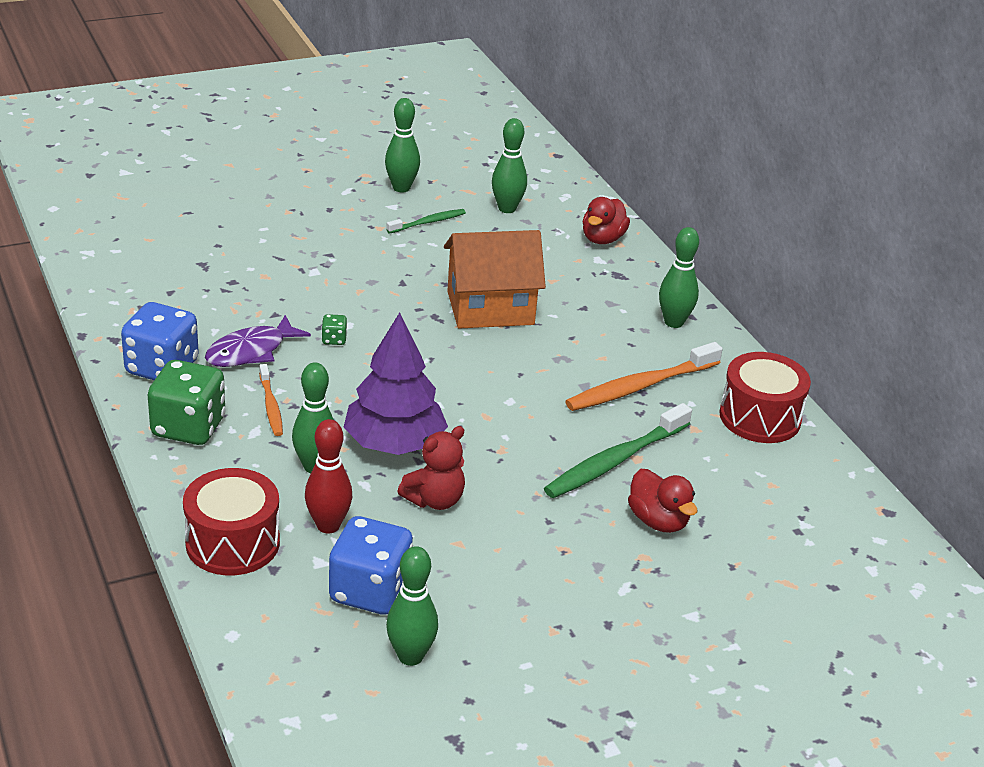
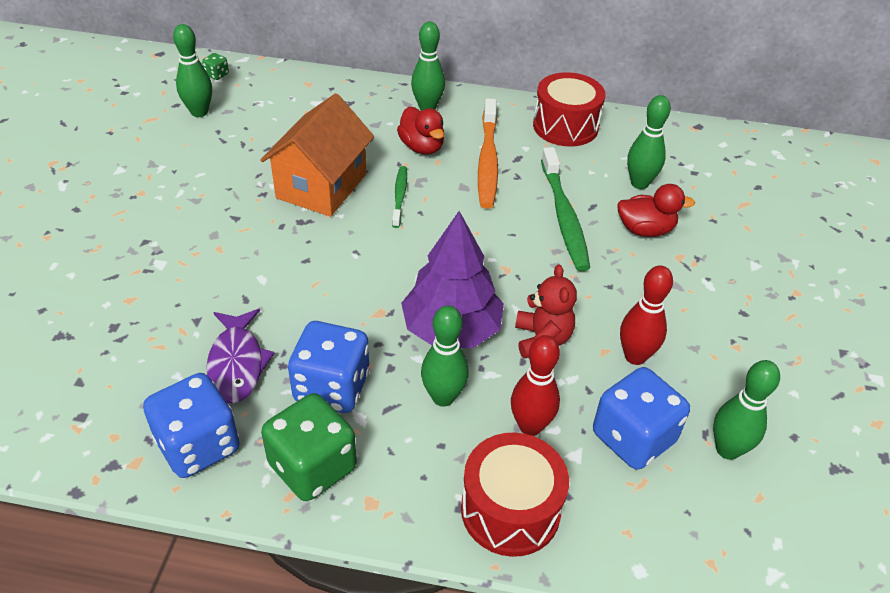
camera: 55 degrees left, 10 degrees up
orange toothbrush [259,364,283,436] -> blue dice [288,321,370,413]
green dice [321,314,347,345] -> green dice moved to [202,53,229,80]
green bowling pin [385,98,420,192] -> green bowling pin moved to [627,95,671,189]
green toothbrush [386,209,466,234] -> green toothbrush moved to [392,166,407,228]
red duck [582,197,630,244] -> red duck moved to [397,107,444,155]
none -> red bowling pin [620,265,673,365]

